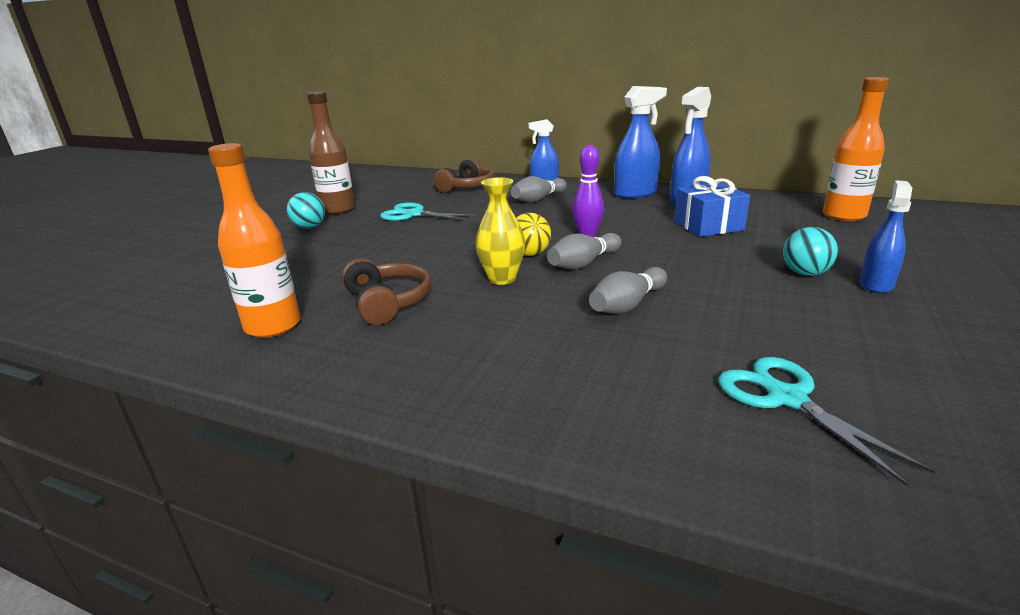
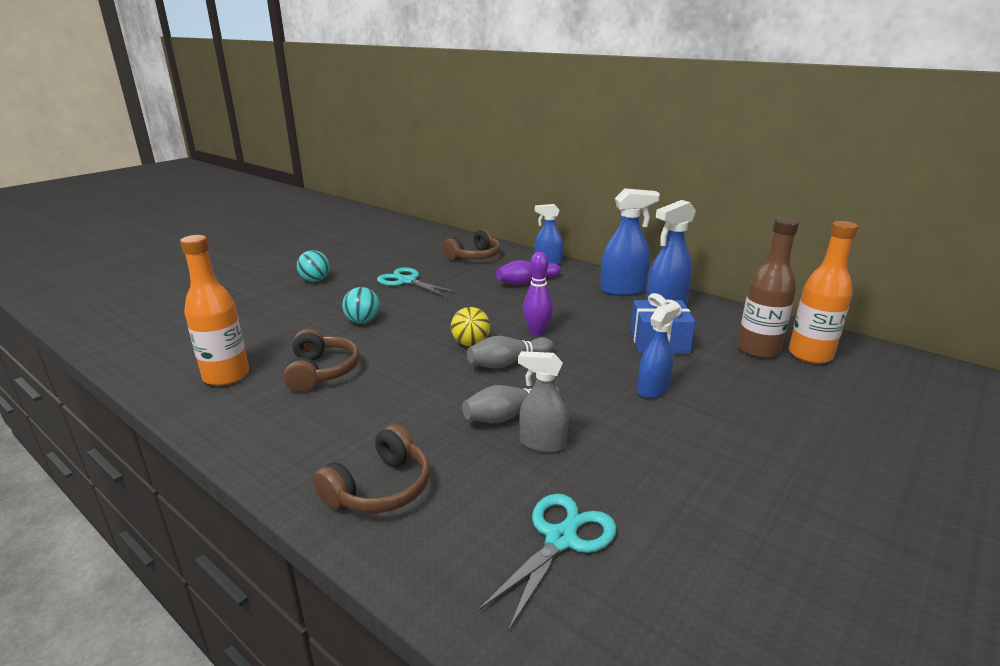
camera: 15 degrees right, 0 degrees up
brown bottle [307,91,355,215] -> brown bottle moved to [737,217,799,358]
yellow vase [476,177,525,285] -> none
grey bowling pin [511,176,567,203] -> purple bowling pin [496,260,561,285]
turquoise scissors [718,357,935,487] -> turquoise scissors turned 45 degrees clockwise [478,494,617,631]
turquoise ball [783,227,838,276] -> turquoise ball moved to [342,287,380,324]
blue spray bottle [860,180,912,293] -> blue spray bottle moved to [637,303,680,398]
none -> brown headphones [313,424,430,513]
none -> grey spray bottle [518,351,569,453]

